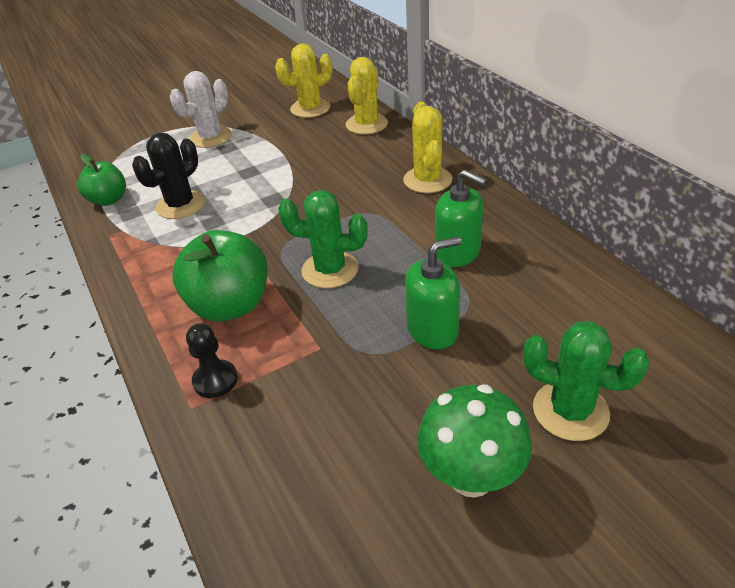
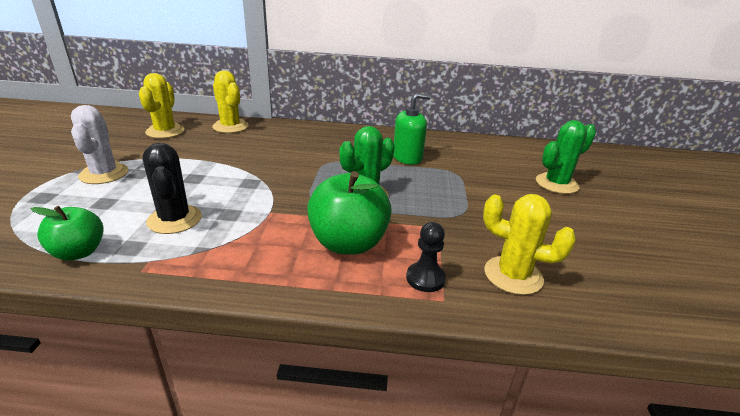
camera: 60 degrees left, 10 degrees down
yellow cactus [403,102,453,193] -> yellow cactus moved to [483,194,576,295]
green soap dispenser [405,236,462,350] -> none
green mushroom [417,384,532,498] -> none

